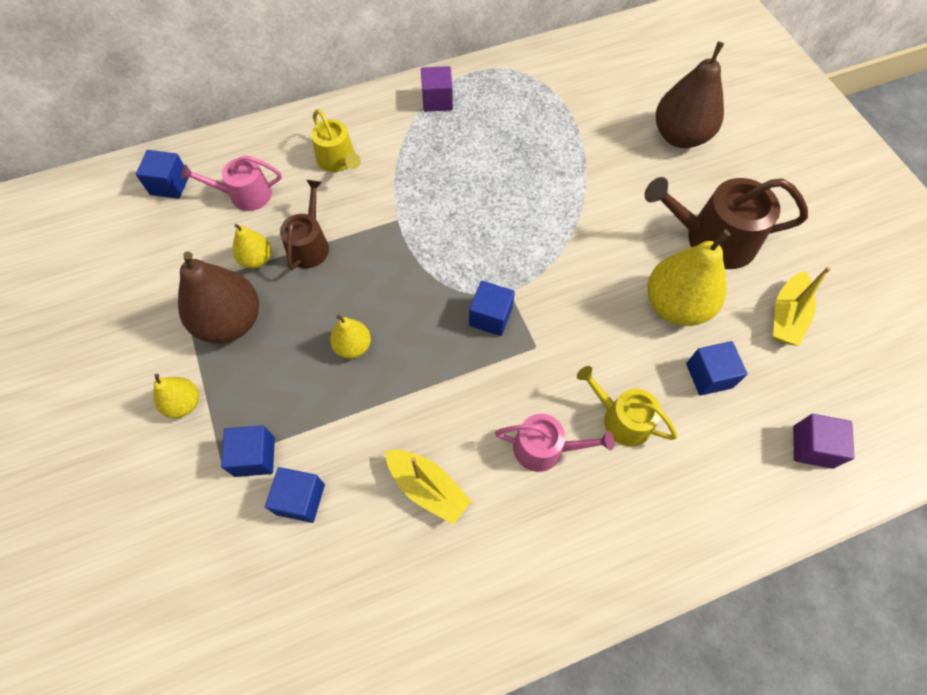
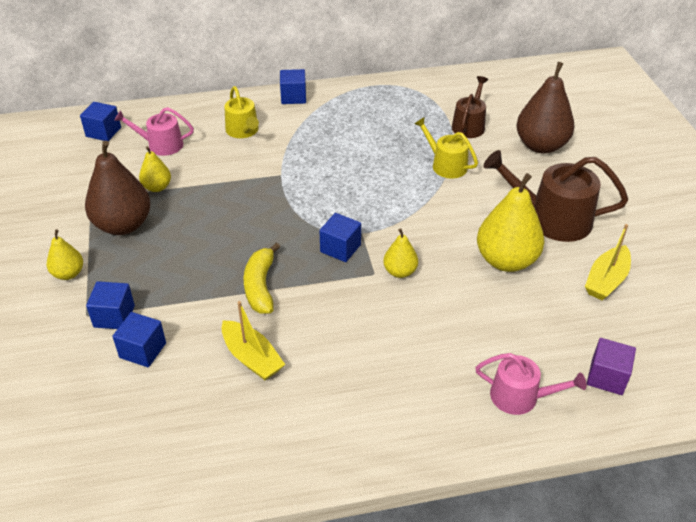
camera: 10 degrees right, 20 degrees down
brown watering can [280,180,329,270] -> brown watering can moved to [452,76,488,138]
yellow pear [330,315,371,359] -> yellow pear moved to [383,228,418,278]
purple cube [421,66,453,112] -> none
pink watering can [495,414,614,472] -> pink watering can moved to [475,353,586,415]
yellow watering can [577,366,678,447] -> yellow watering can moved to [414,117,478,178]
blue cube [686,341,748,396] -> blue cube moved to [280,69,306,104]
none -> yellow banana [243,243,280,314]

